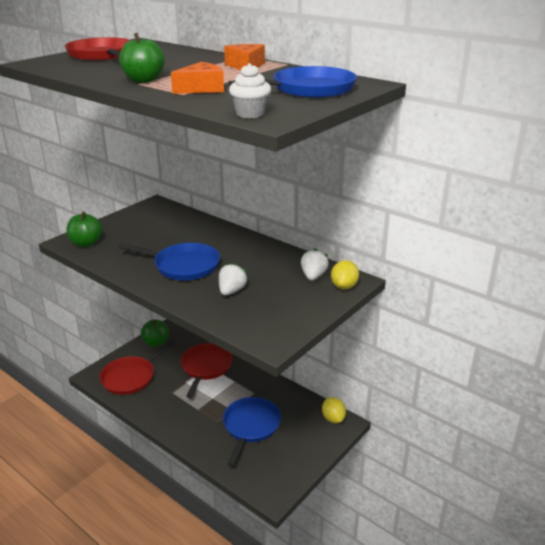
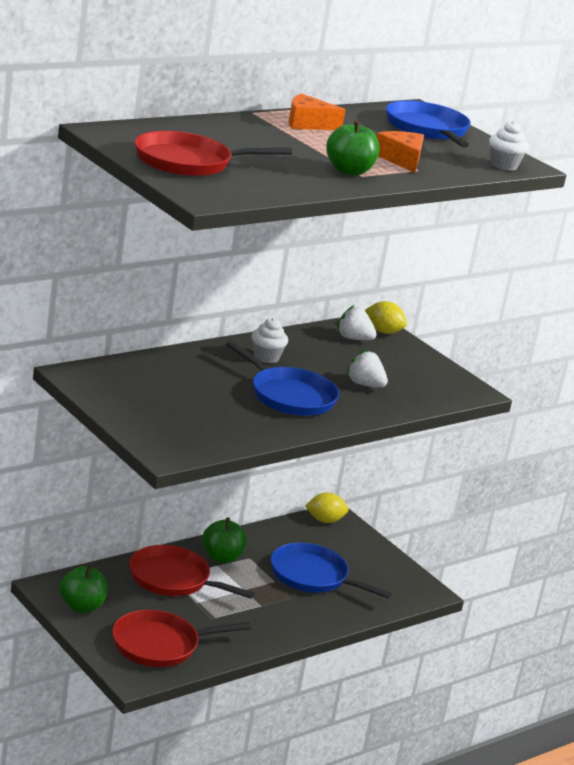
camera: 80 degrees left, 5 degrees down
green apple [67,211,102,247] -> green apple moved to [202,517,247,563]
red pan [99,342,175,395] -> red pan turned 105 degrees clockwise [112,610,251,667]
blue pan [118,243,220,280] -> blue pan turned 105 degrees clockwise [226,341,339,416]
none -> white cupcake [252,318,288,363]

